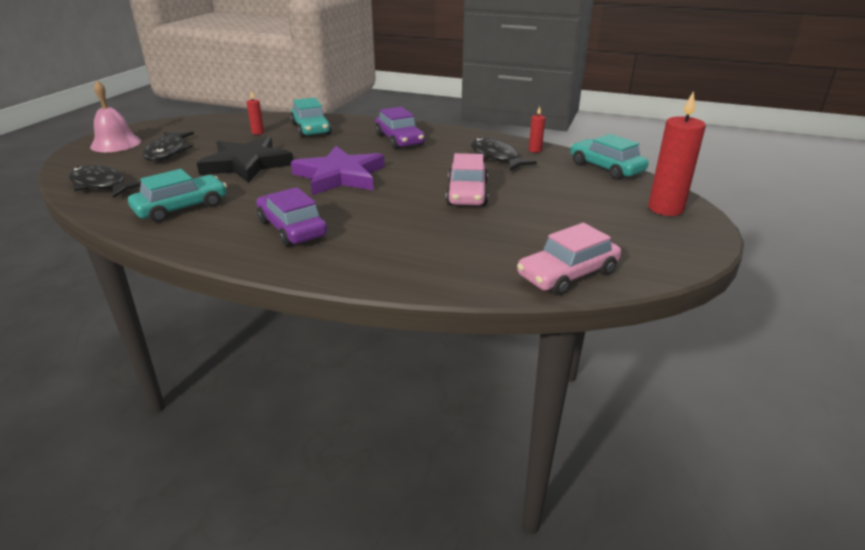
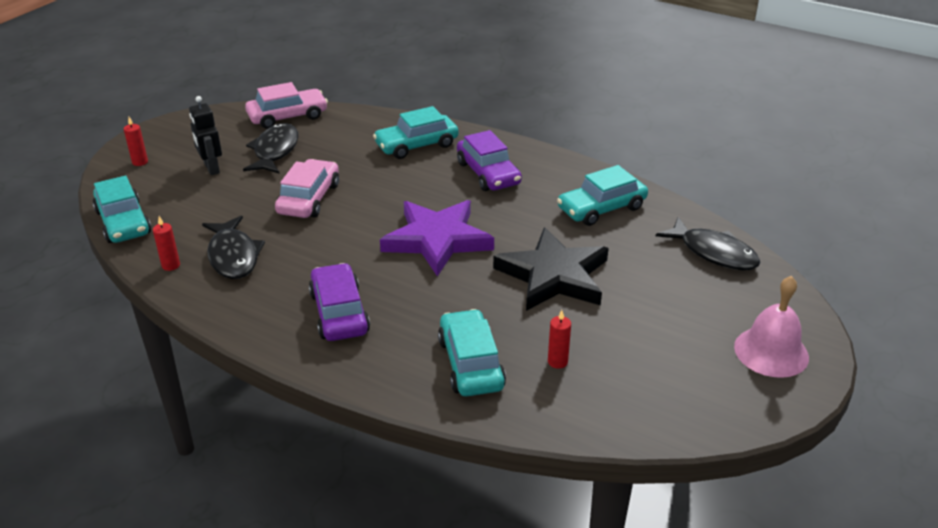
camera: 170 degrees left, 5 degrees up
black fish [142,132,194,161] -> black fish moved to [243,123,298,174]
red candle [648,91,706,216] -> red candle [124,117,148,166], size x0.47
none -> black robot [189,96,222,175]
none -> turquoise car [373,106,459,159]

